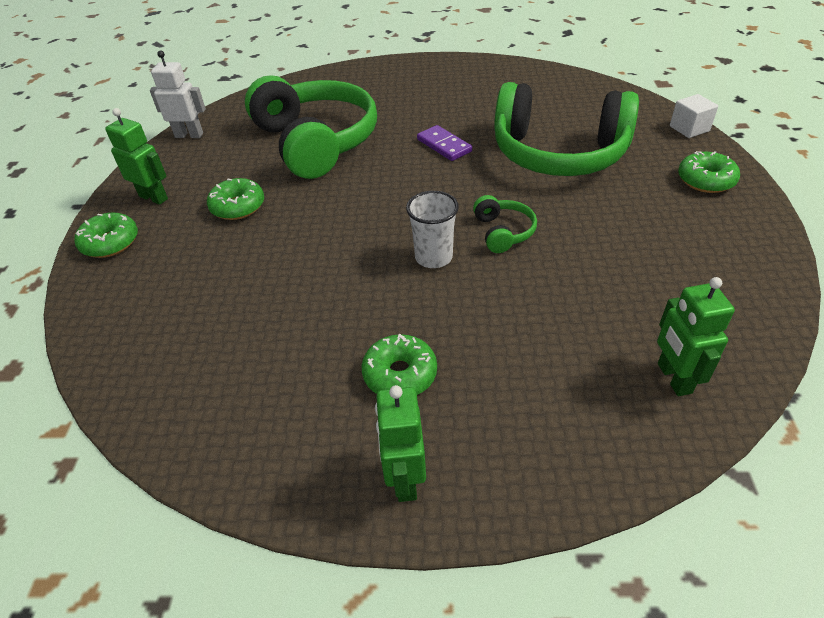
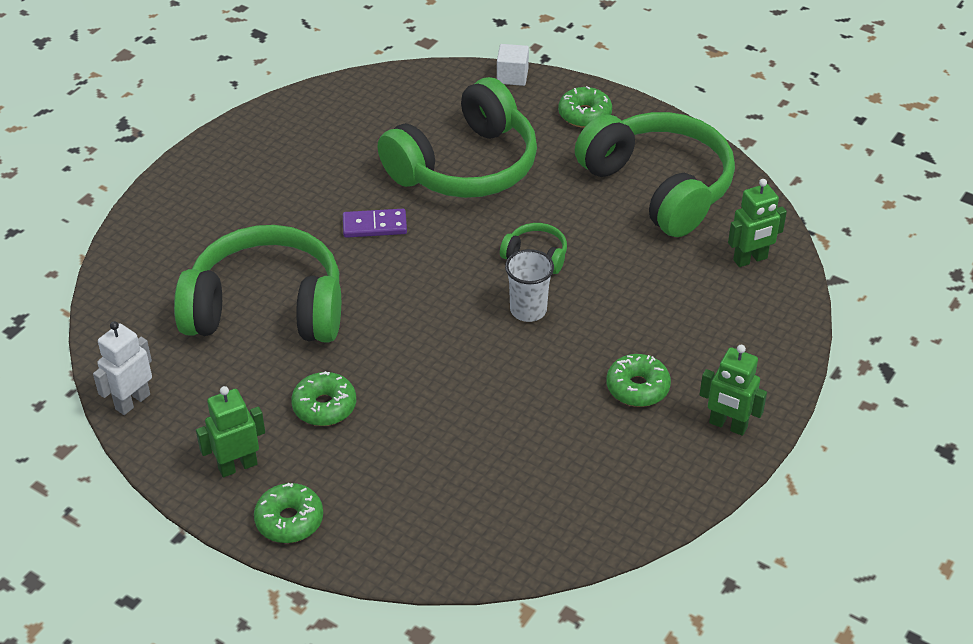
camera: 60 degrees left, 0 degrees up
green robot [657,277,735,396] -> green robot turned 45 degrees counterclockwise [728,179,787,267]
none -> green headphones [575,112,735,237]

